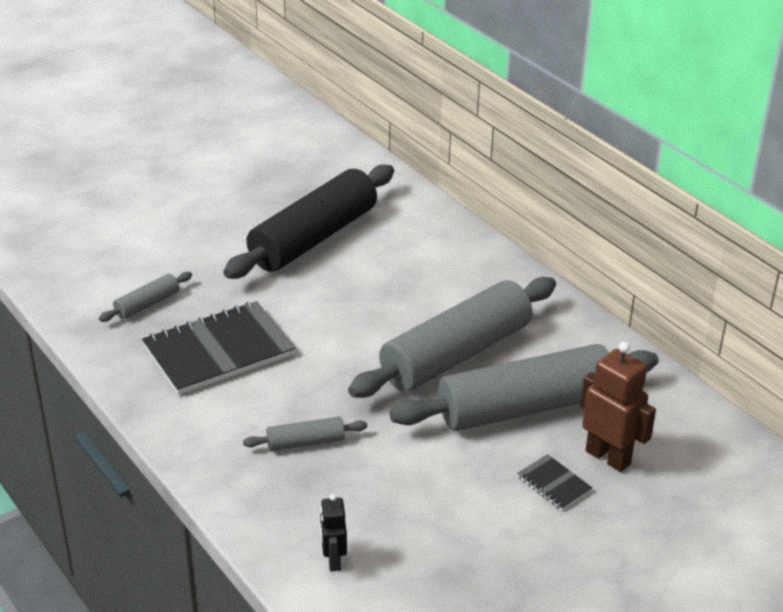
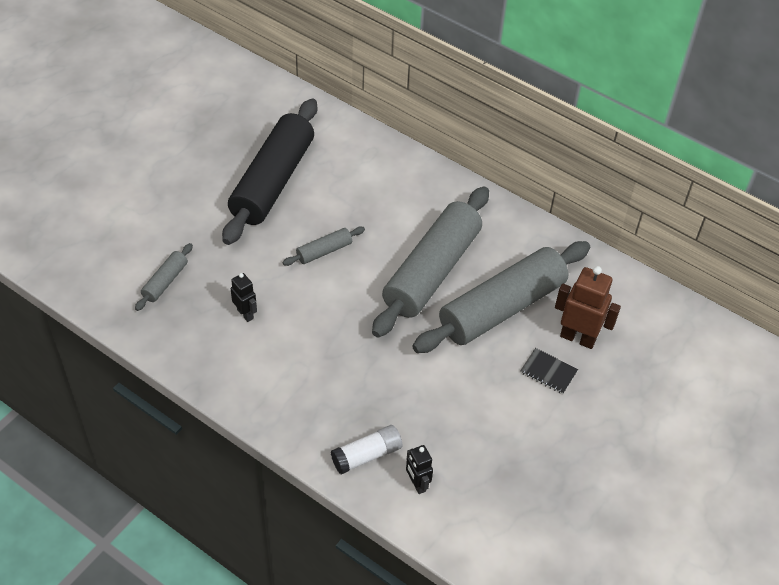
camera: 20 degrees left, 15 degrees up
black notebook [142,301,296,395] -> black robot [231,273,257,322]
grey rolling pin [243,417,368,451] -> grey rolling pin moved to [283,227,365,266]
none -> white glue stick [331,425,402,474]

